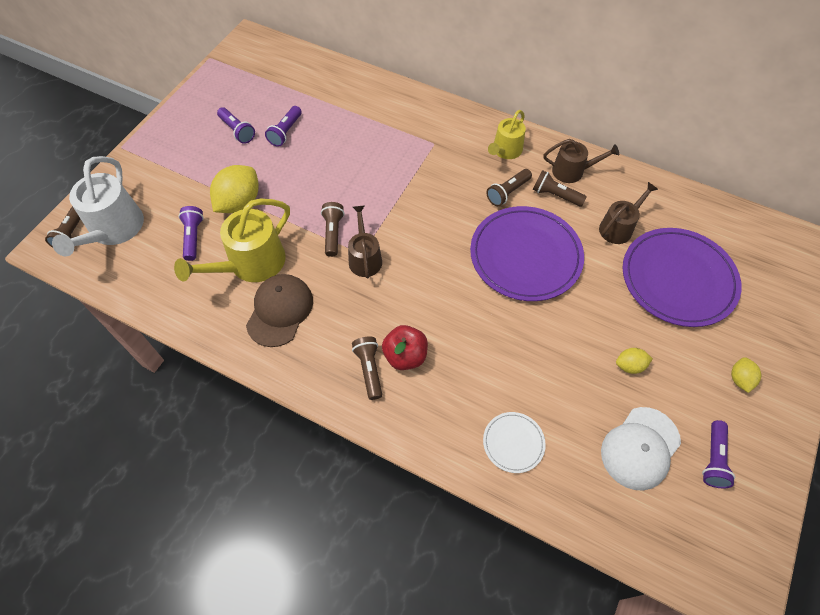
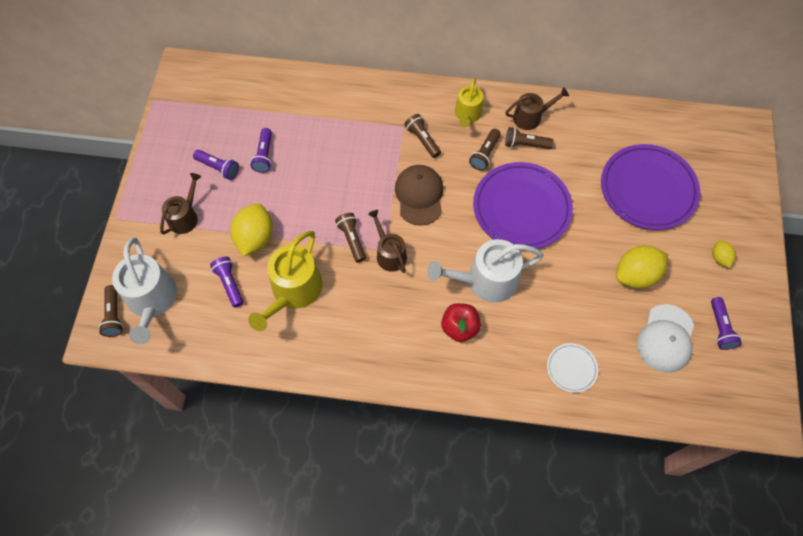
camera: 20 degrees left, 5 degrees up
brown cap [246,274,313,347] -> brown cap moved to [395,165,443,226]
brown flashlight [352,336,382,400] -> brown flashlight moved to [404,114,441,158]
brown watering can [599,182,658,244] -> brown watering can moved to [160,173,201,235]
yellow lemon [616,348,653,374] -> yellow lemon [616,246,668,289], size x1.93
none -> white watering can [427,239,544,303]

